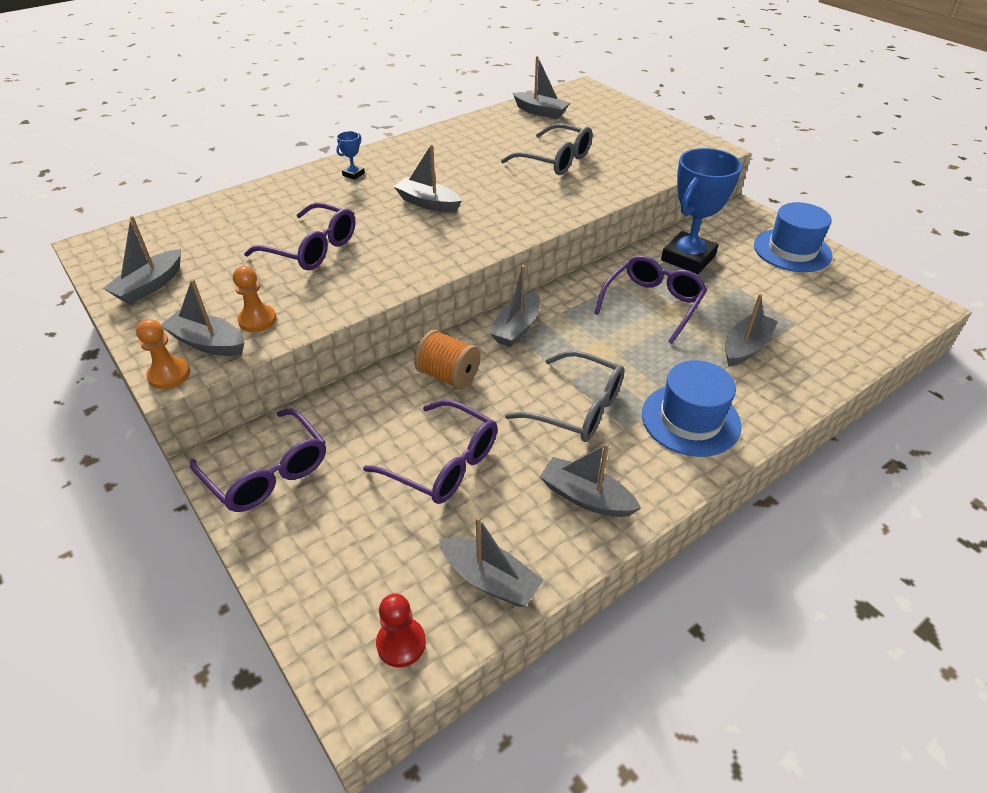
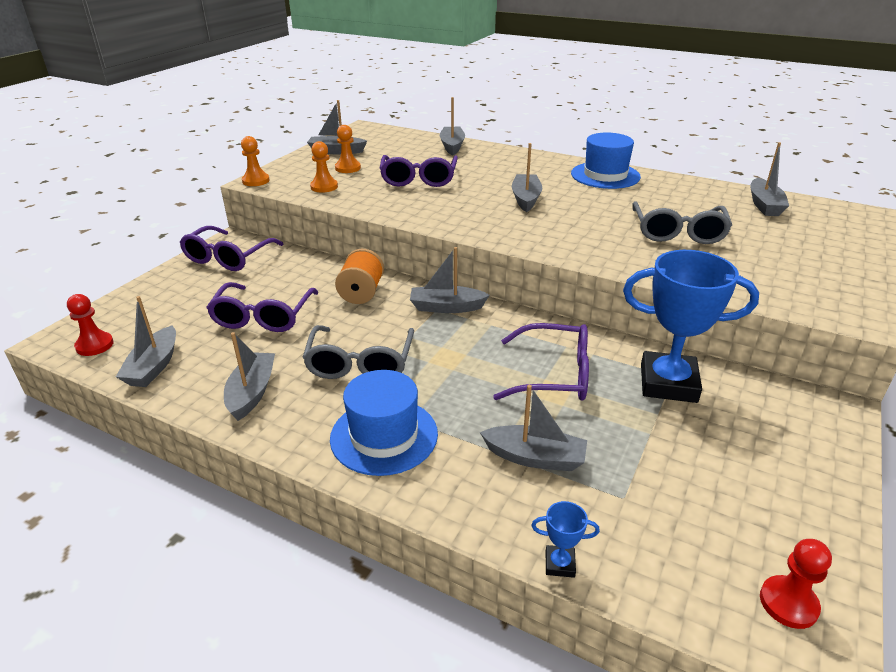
camera: 65 degrees right, 10 degrees down
grey boat [161,279,245,356] -> grey boat moved to [440,97,465,155]
blue trophy [336,131,365,180] -> blue trophy moved to [531,501,600,578]
blue hat [754,202,833,272] -> blue hat moved to [571,133,641,189]
none -> orange pawn [335,125,361,173]
none -> red pawn [760,539,832,629]

